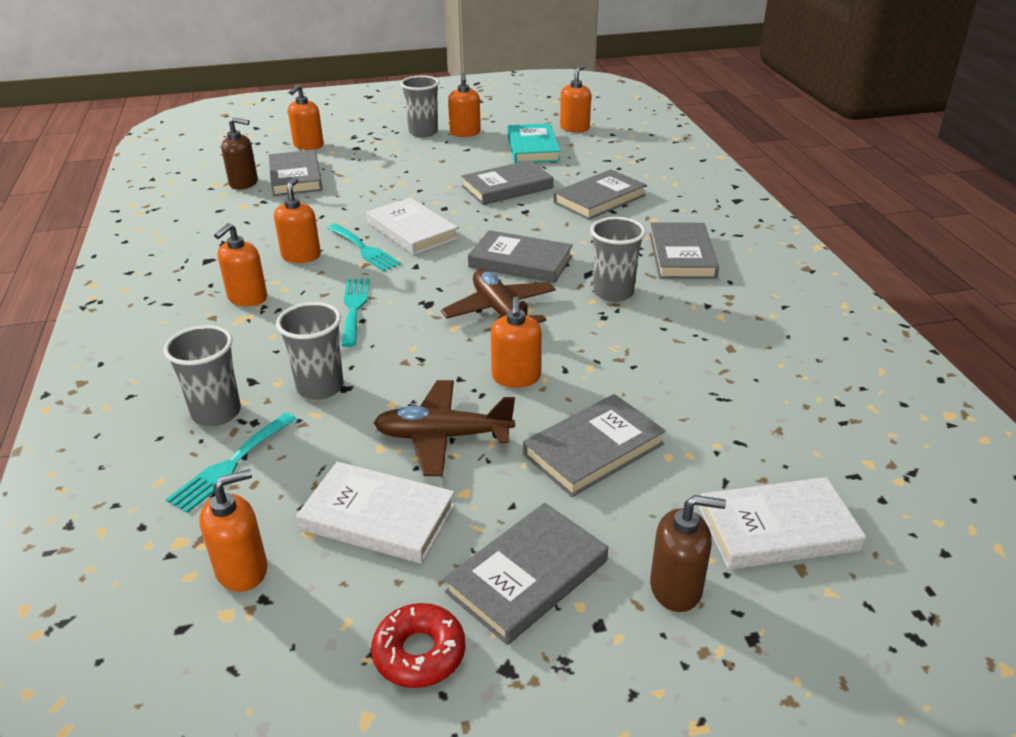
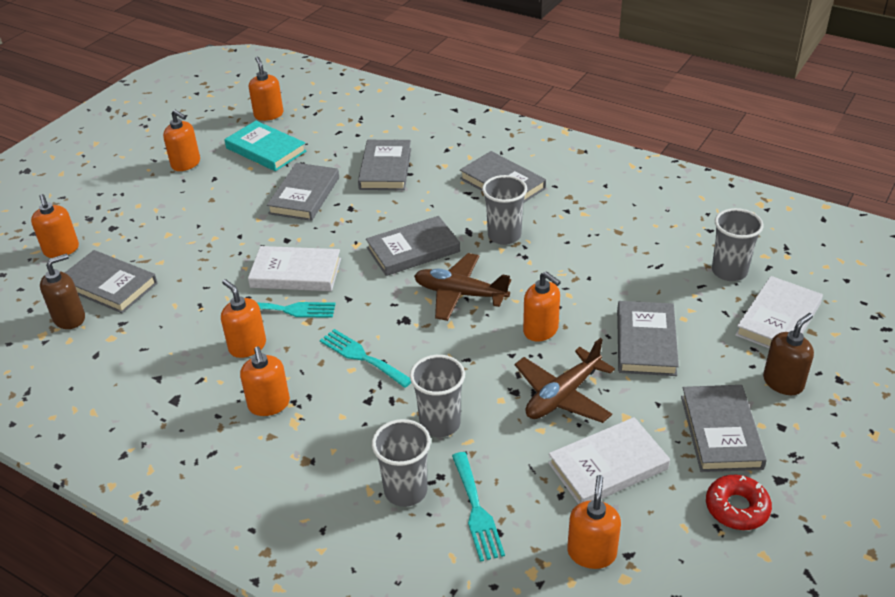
camera: 45 degrees left, 5 degrees up
grey cup [400,75,439,137] -> grey cup moved to [712,208,764,281]

